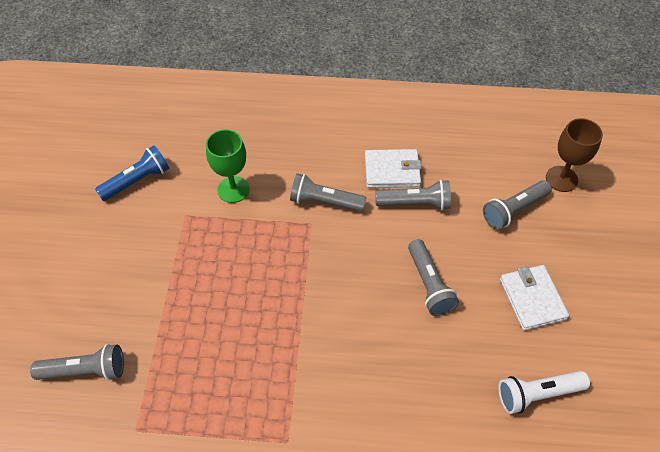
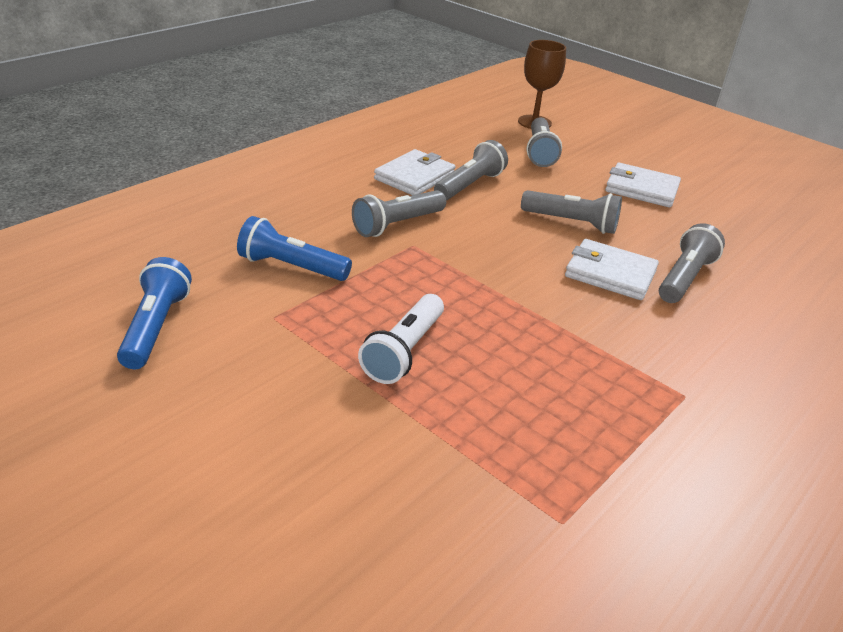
camera: 55 degrees left, 20 degrees down
grey flashlight [30,344,124,380] -> grey flashlight moved to [659,223,725,303]
green goblet [206,129,250,203] -> blue flashlight [237,216,352,281]
white flashlight [498,371,590,414] -> white flashlight moved to [358,294,444,384]
none -> white wallet [565,239,659,300]

